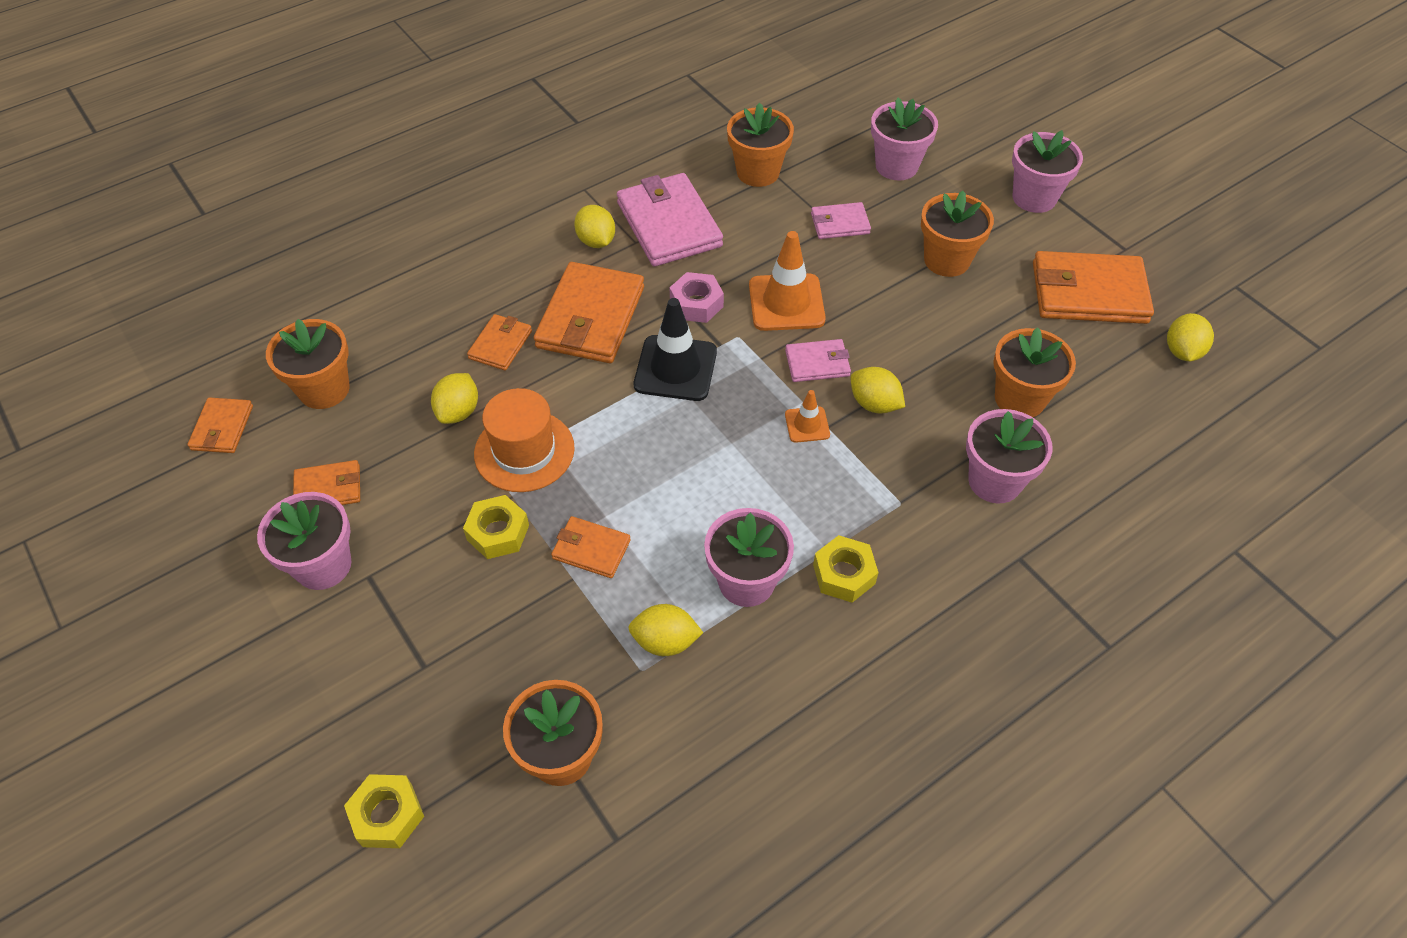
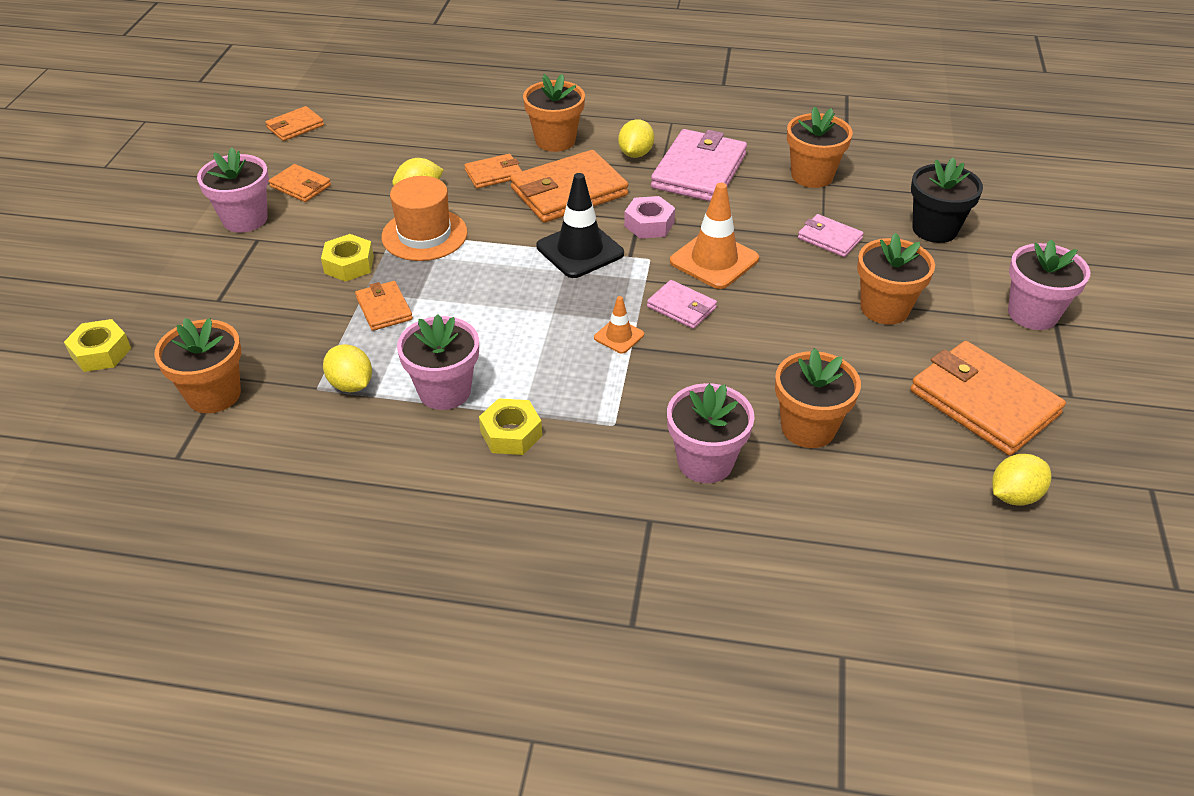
camera: 45 degrees right, 10 degrees down
orange flower pot [266,319,350,409] -> orange flower pot moved to [523,74,585,152]
yellow lemon [851,367,905,414] -> none
pink flower pot [871,97,938,180] -> black flower pot [911,157,983,243]

